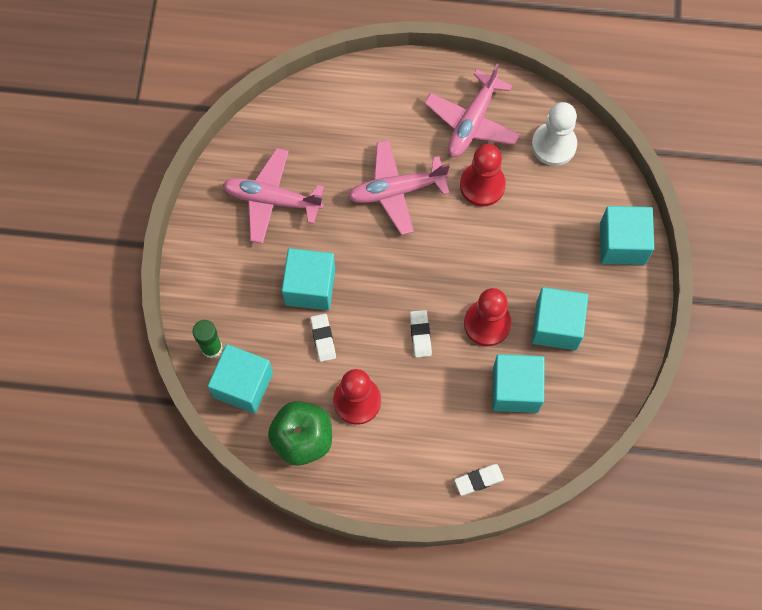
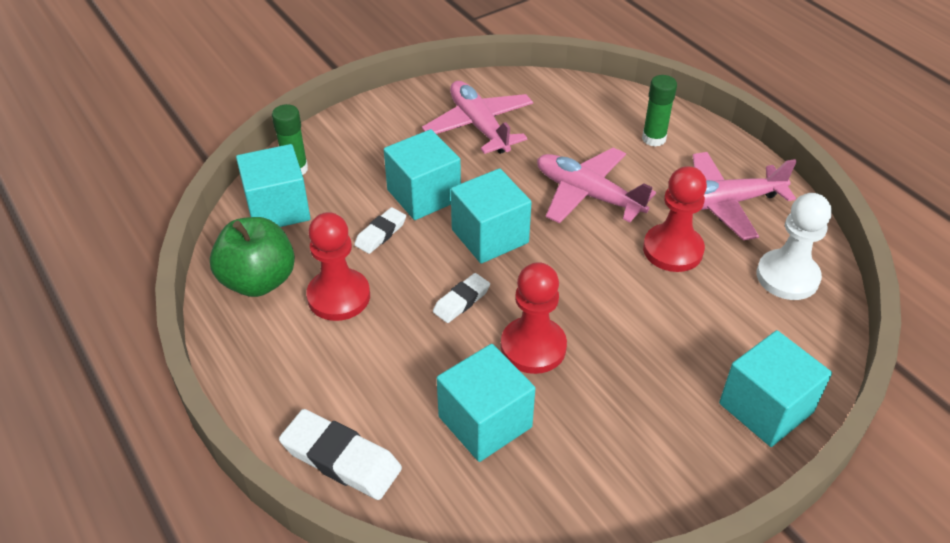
camera: 50 degrees right, 25 degrees down
white eraser [454,464,504,495] -> white eraser [279,409,402,500], size x1.68
turquoise cube [532,287,588,350] -> turquoise cube moved to [451,168,531,264]
none -> green glue stick [642,75,677,147]

